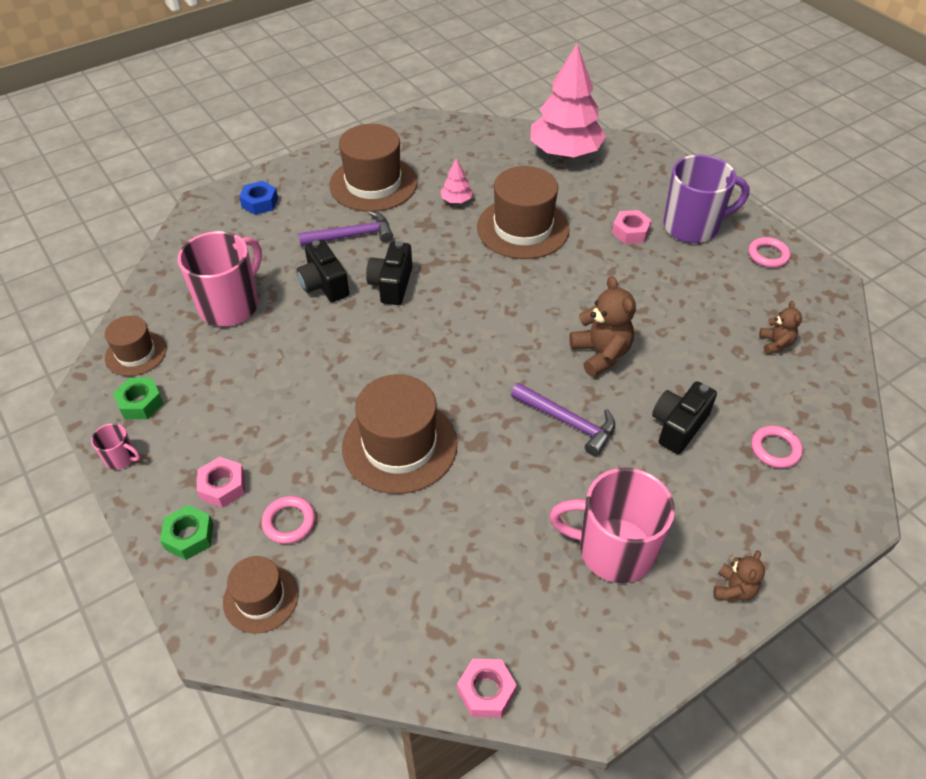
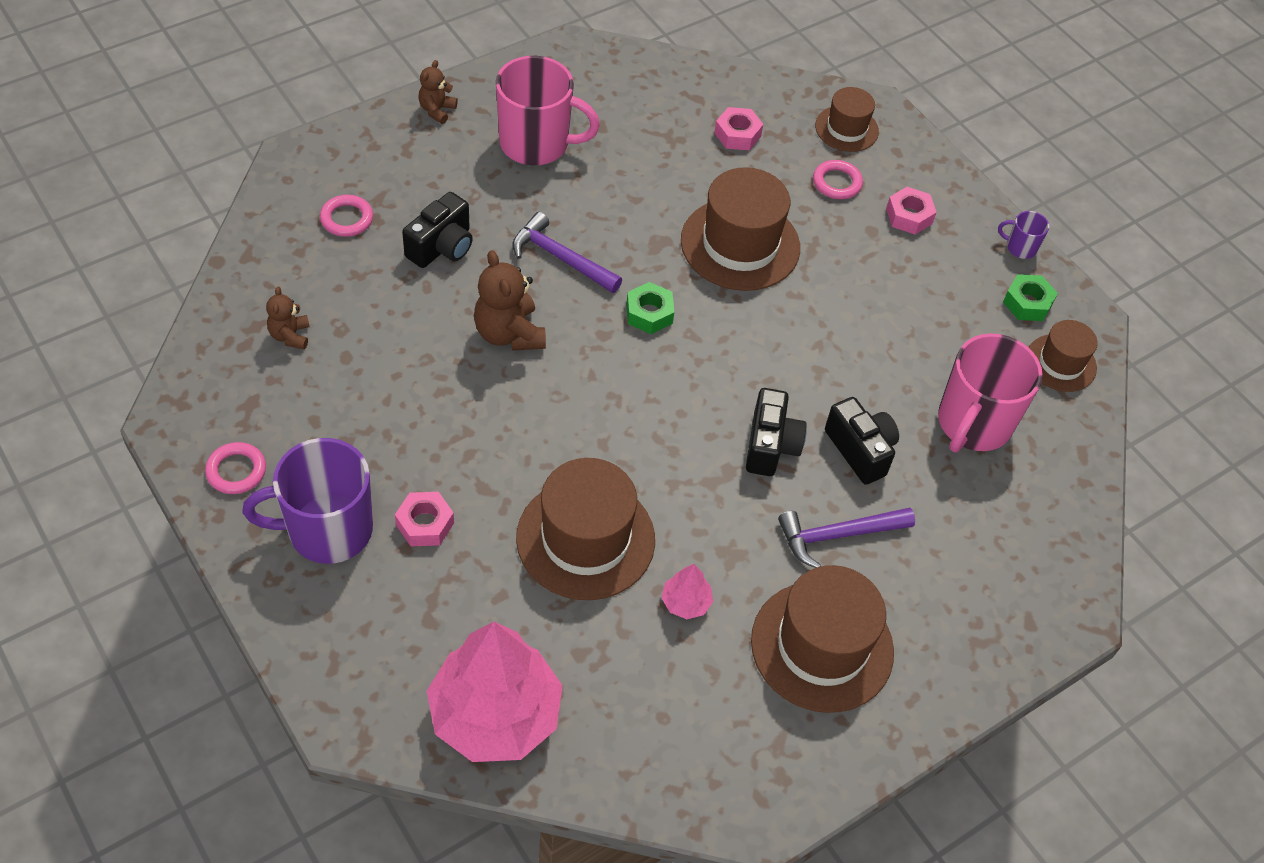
camera: 175 degrees right, 5 degrees up
pink mug [91,423,141,470] -> purple mug [998,211,1049,259]
green nut [160,505,214,560] -> green nut moved to [626,282,674,334]
blue nut [239,181,278,215] -> none
pink nut [457,659,517,718] -> pink nut moved to [714,107,763,150]

